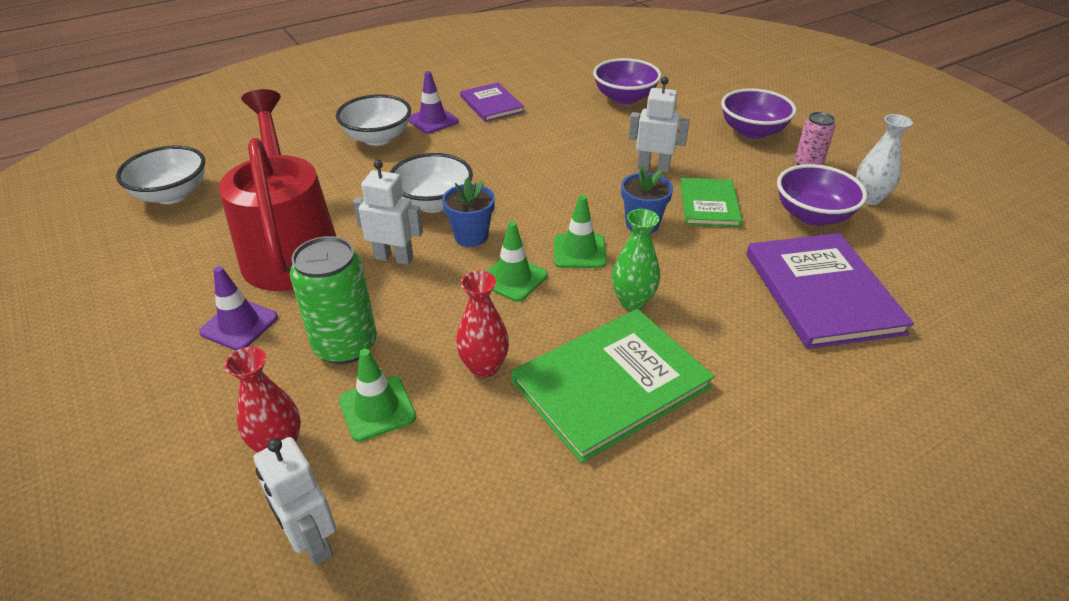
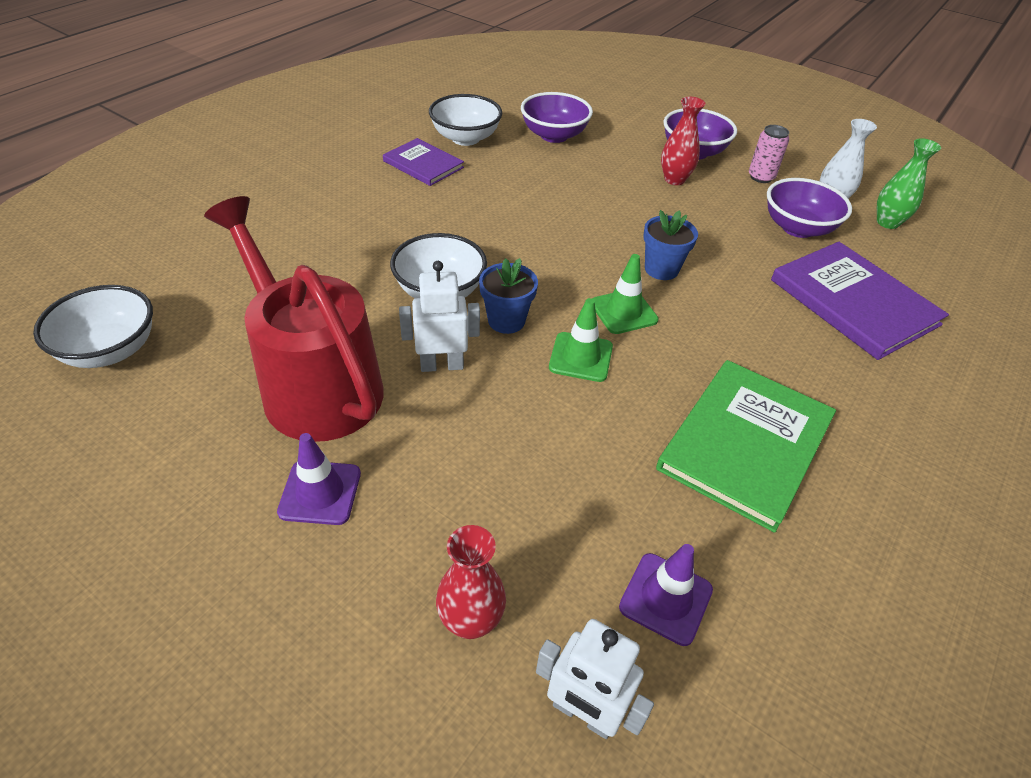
camera: 25 degrees left, 5 degrees up
green can [290,236,377,364] -> none
white bowl [336,94,411,146] -> white bowl moved to [429,94,502,146]
green traffic cone [339,349,416,442] -> none
purple traffic cone [408,71,459,134] -> purple traffic cone moved to [619,544,713,646]
red vase [456,271,509,378] -> red vase moved to [661,97,706,185]
green vase [612,209,660,310] -> green vase moved to [877,138,941,229]
white robot [629,77,690,173] -> none
green book [680,178,742,227] -> none

